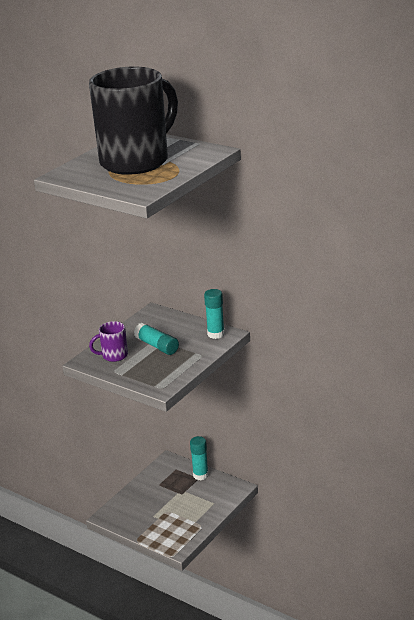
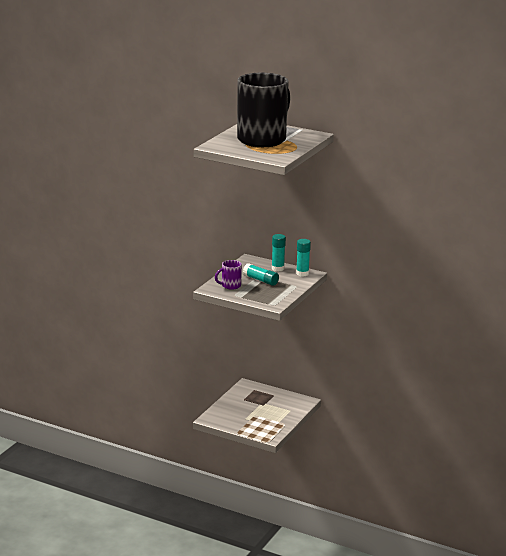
camera: 10 degrees left, 5 degrees down
turquoise glue stick [190,436,209,480] -> turquoise glue stick moved to [272,234,286,272]

